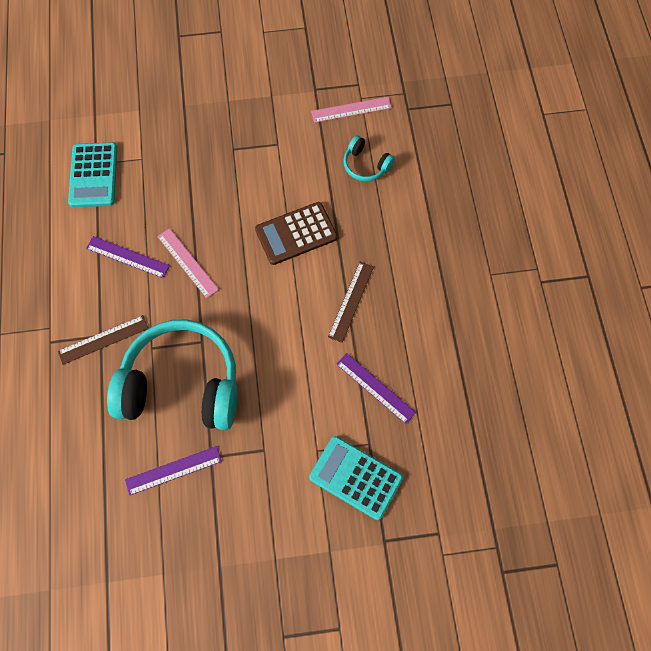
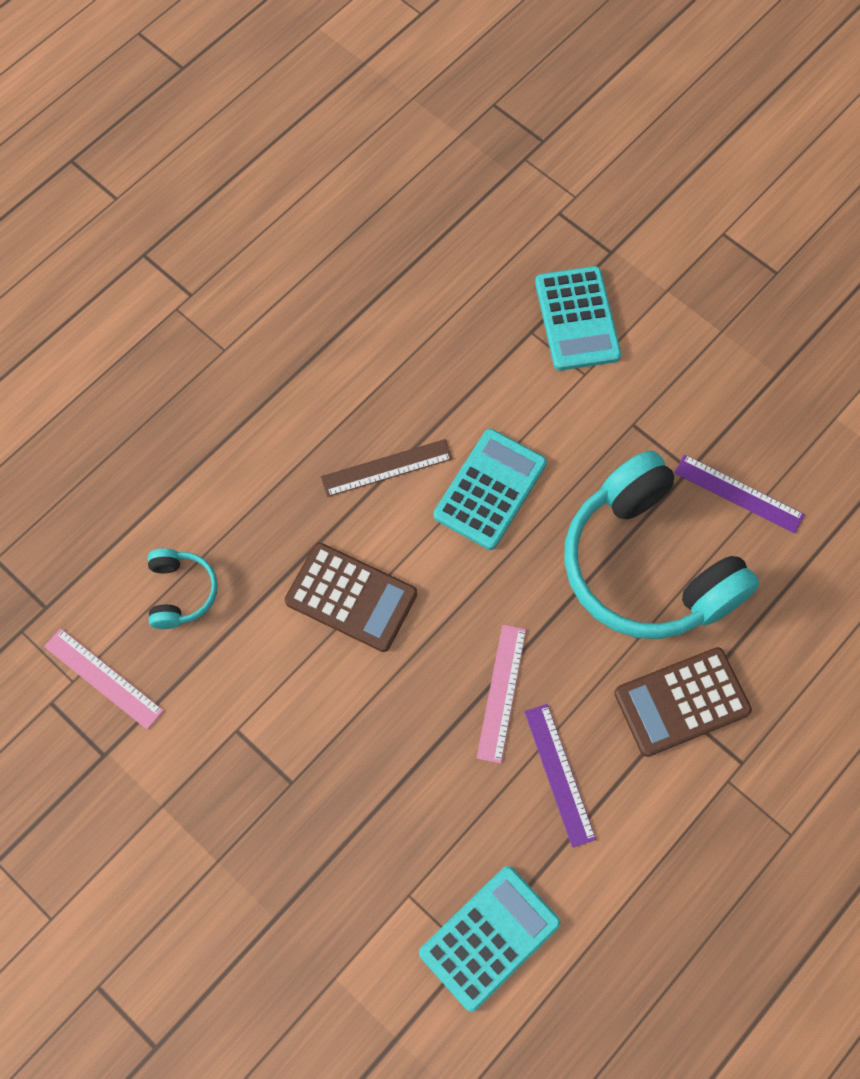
camera: 130 degrees left, 0 degrees up
brown ruler [58,315,148,365] -> brown calculator [614,647,752,757]
purple ruler [336,353,416,424] -> none
none -> turquoise calculator [434,429,547,550]

